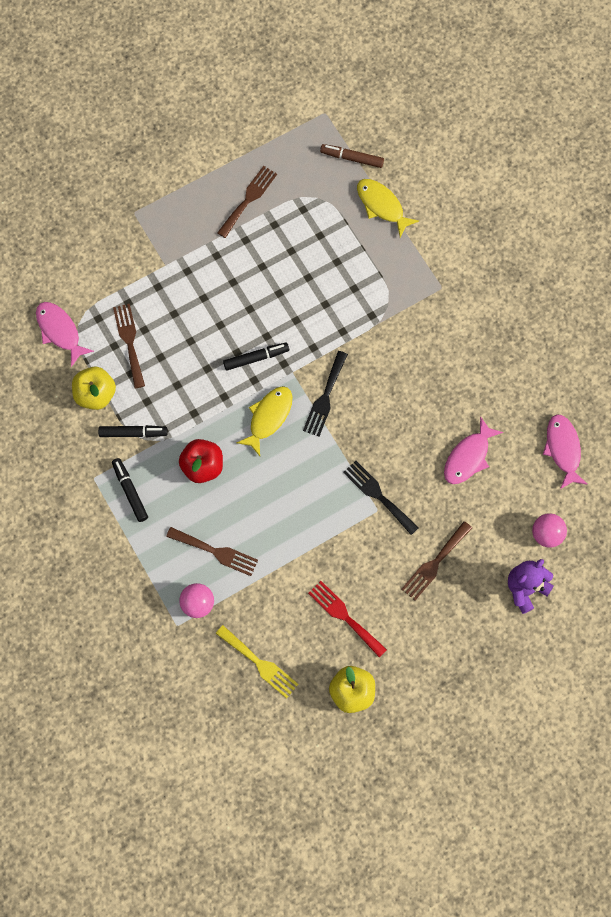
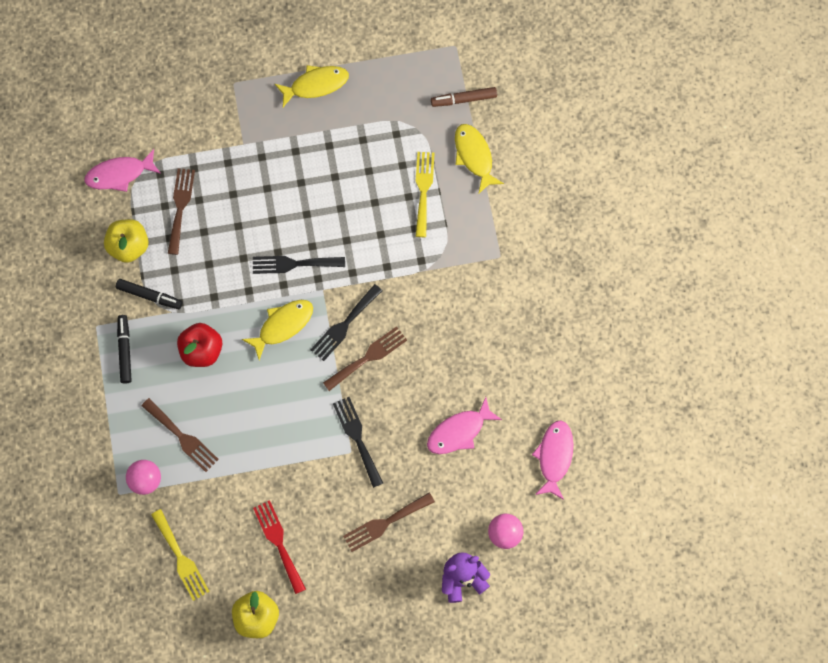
camera: 20 degrees right, 0 degrees up
pink fish [36,302,94,367] -> pink fish turned 90 degrees counterclockwise [84,149,161,192]
brown fork [217,166,277,238] -> brown fork moved to [323,327,407,391]
black marker [223,342,289,371] -> black fork [253,256,345,274]
brown marker [320,144,384,168] -> brown marker turned 45 degrees counterclockwise [431,87,497,107]
none -> yellow fish [275,65,349,107]
none -> yellow fork [415,152,435,237]

